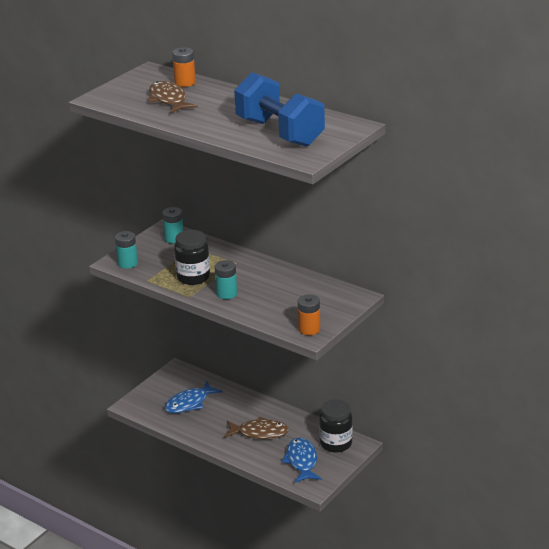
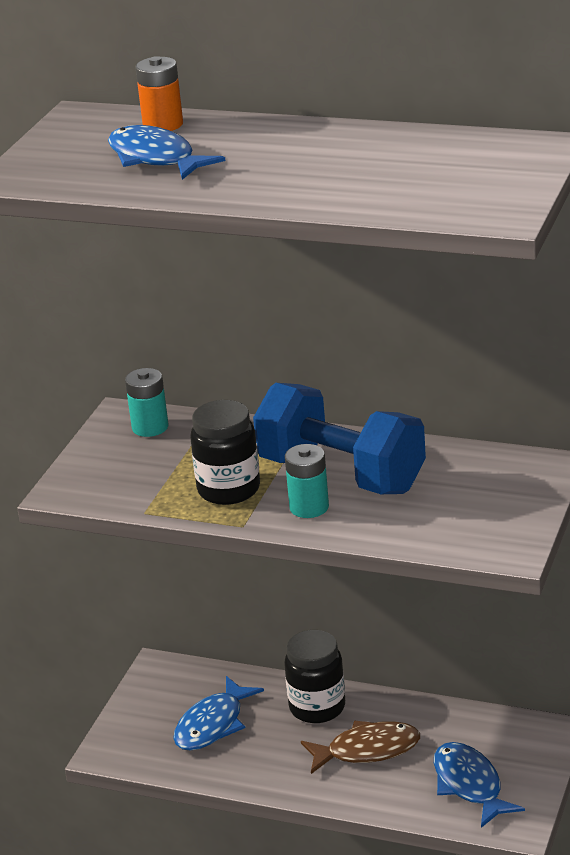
camera: 15 degrees left, 0 degrees up
turquoise battery [115,231,138,269] -> none
brown fish [148,81,198,113] -> blue fish [108,125,225,180]
blue dumbbell [234,72,325,147] -> blue dumbbell moved to [253,383,426,494]
orange battery [298,294,320,335] -> none
black jar [319,399,353,453] -> black jar moved to [284,630,345,723]

